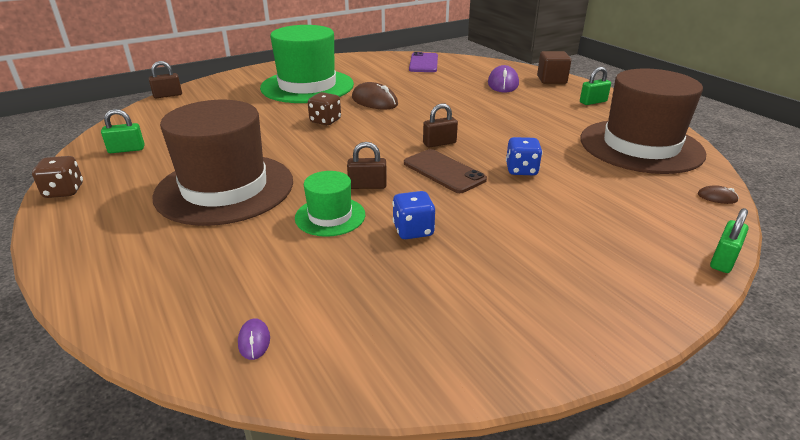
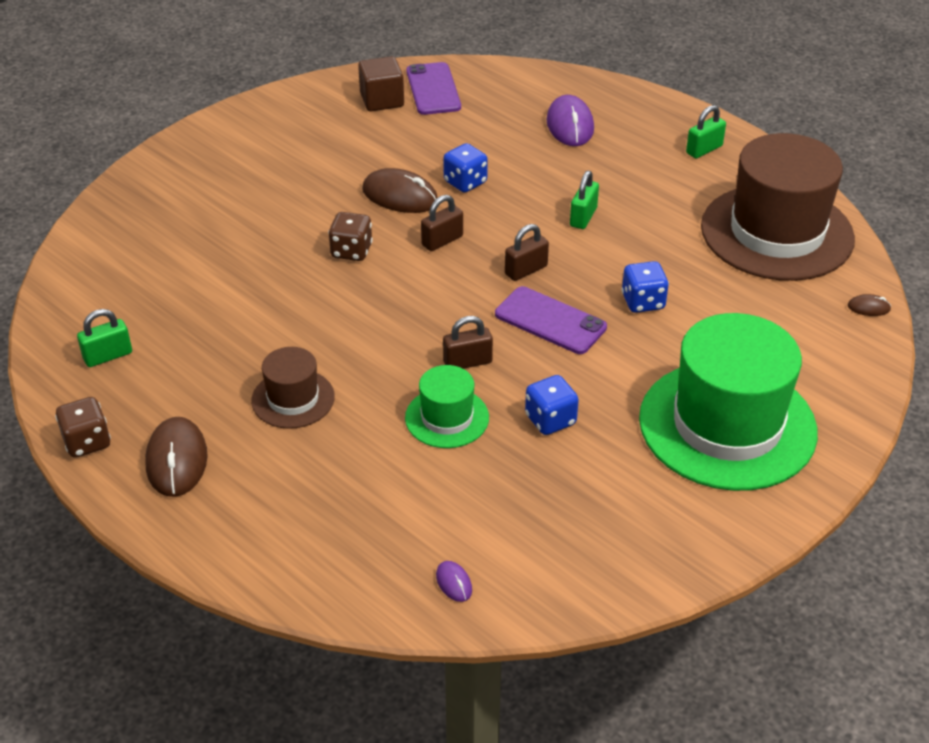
camera: 15 degrees left, 10 degrees up
brown padlock [149,61,182,99] -> brown padlock moved to [421,195,463,251]
brown hat [152,100,293,226] -> brown hat [251,347,335,429], size x0.48
green hat [260,25,354,103] -> green hat moved to [639,313,818,491]
brown phone [404,149,487,193] -> purple phone [495,286,607,354]
brown cube [537,51,571,84] -> brown cube moved to [358,56,404,111]
green padlock [710,208,749,273] -> green padlock moved to [570,171,599,229]
none -> brown mouse [145,417,207,497]
none -> blue dice [443,143,488,193]

